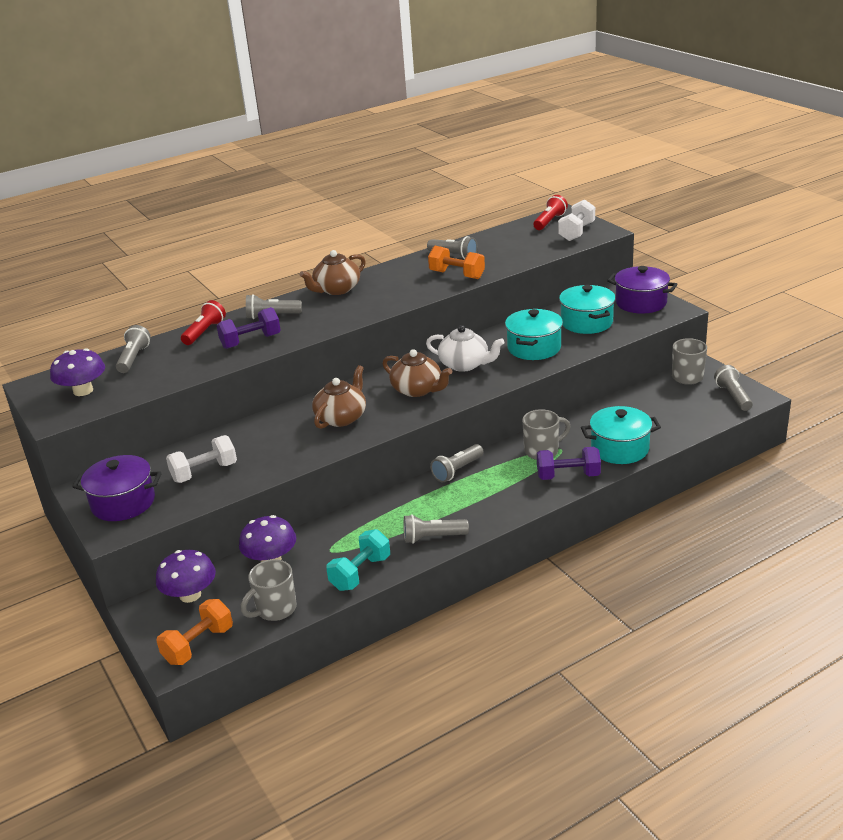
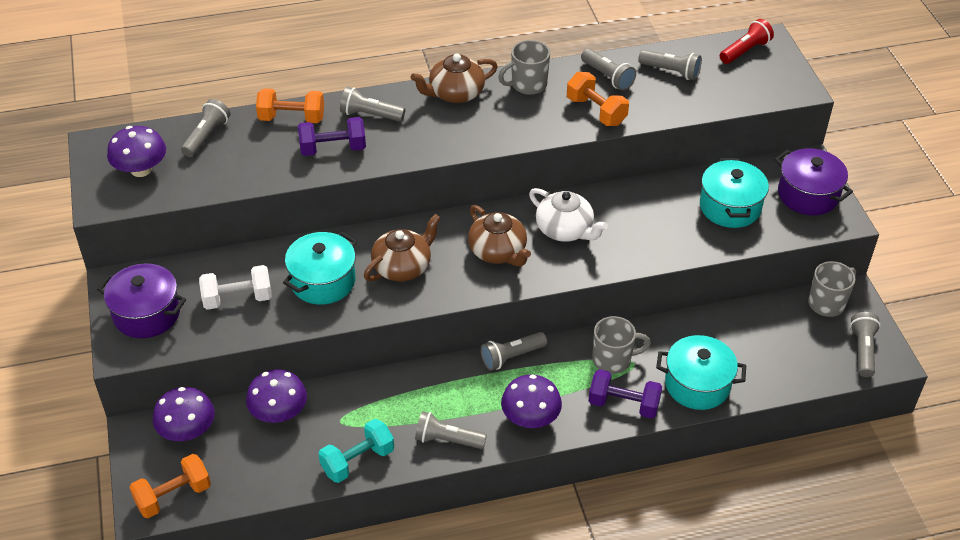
camera: 15 degrees right, 15 degrees up
red flashlight [181,300,226,345] -> orange dumbbell [256,88,324,123]
grey mug [241,559,297,621] -> grey mug moved to [498,40,550,95]
turquoise pot [505,309,563,360] -> turquoise pot moved to [283,232,357,305]
white dumbbell [558,199,595,241] -> none
none -> purple mushroom [501,375,562,428]
none -> grey flashlight [638,50,702,80]

